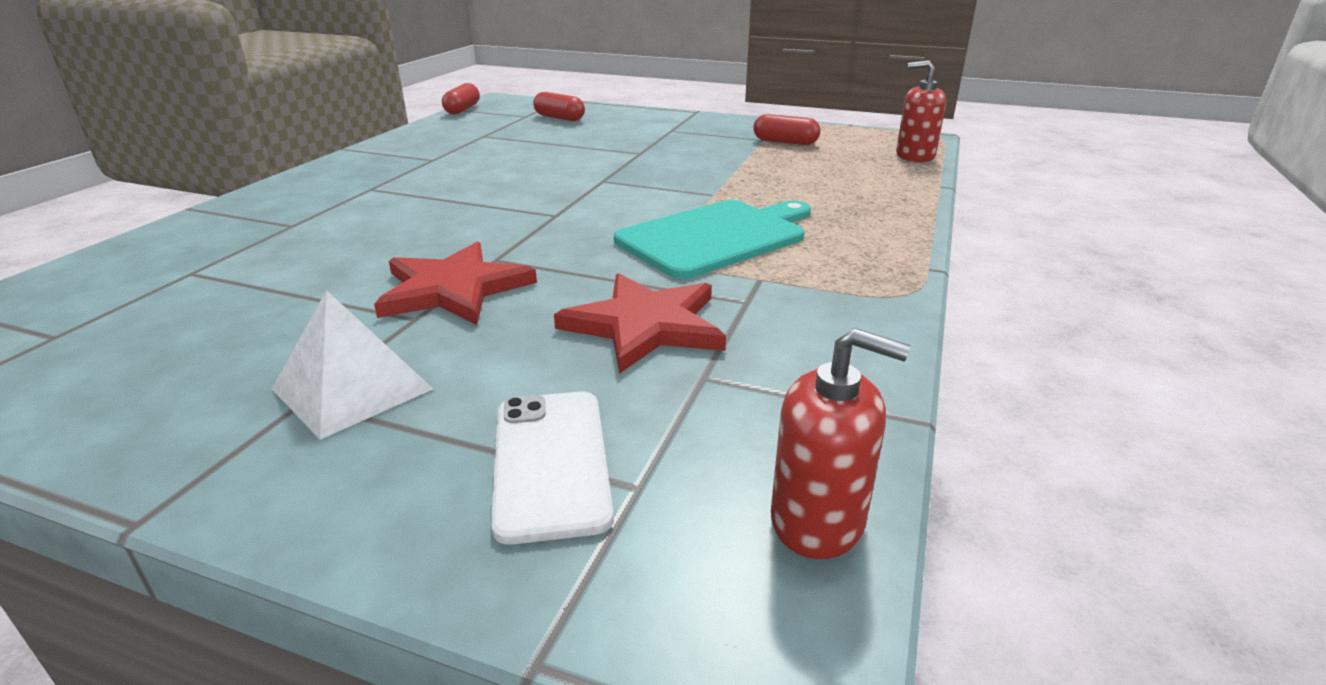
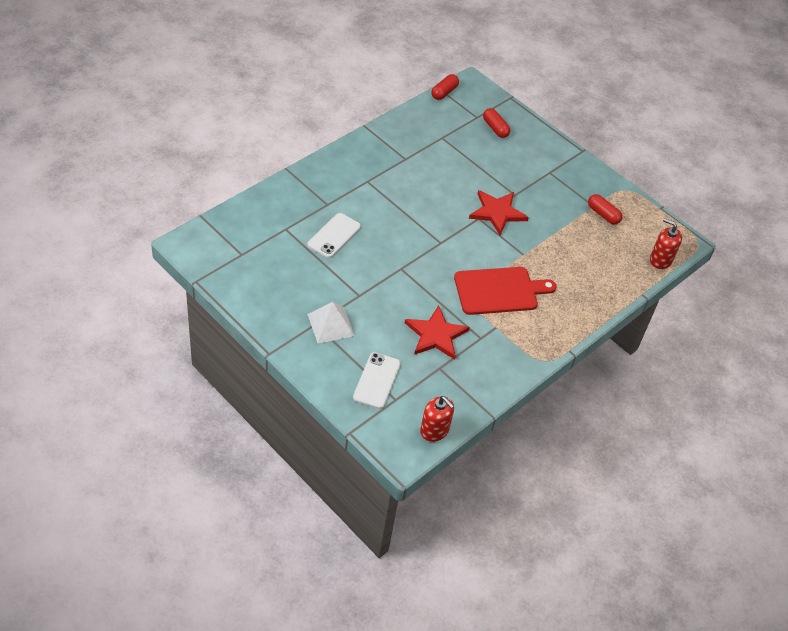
camera: 20 degrees right, 20 degrees up
red star [374,242,537,325] -> red star moved to [469,190,529,235]
turquoise cutting board [614,200,811,279] -> red cutting board [454,267,556,315]
none -> white phone [307,213,361,258]

